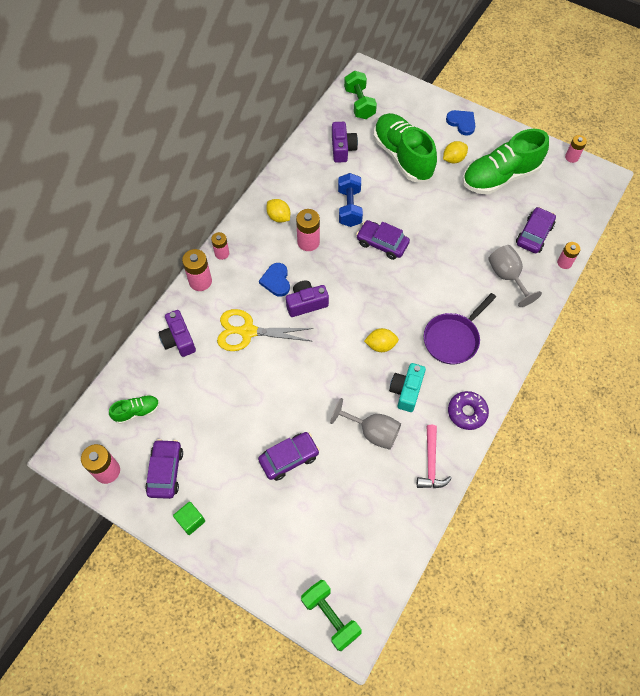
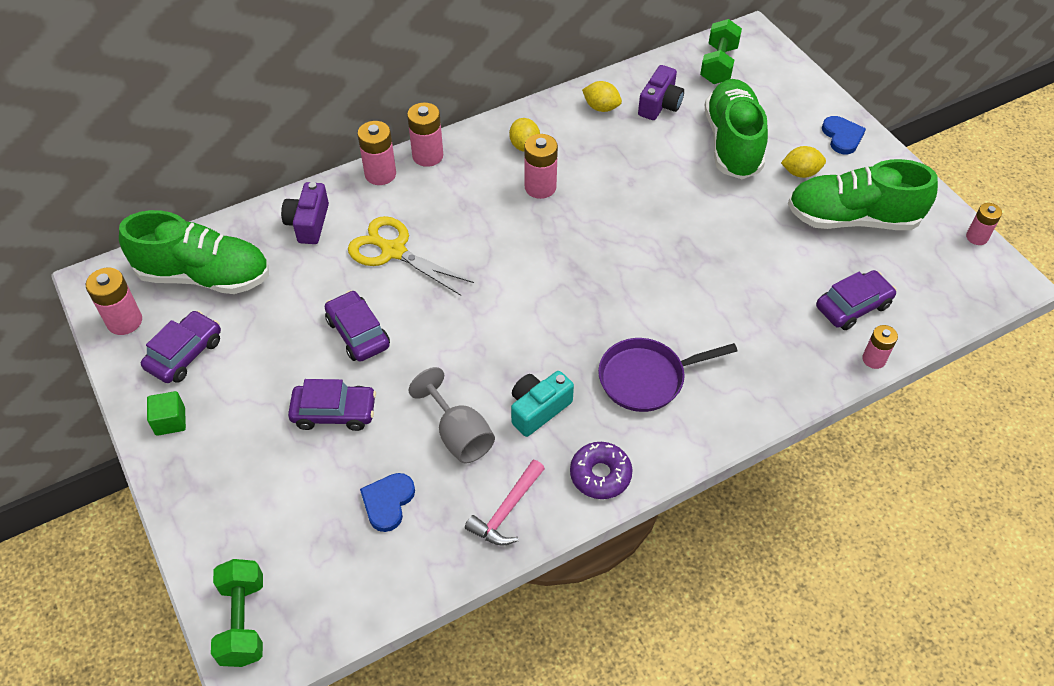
camera: 30 degrees right, 10 degrees down
green shoe [109,395,160,424] -> green shoe [119,210,269,294], size x2.15
pink battery [211,232,229,260] -> pink battery [407,102,443,167], size x1.53
blue heart [259,263,290,297] -> blue heart moved to [360,473,415,532]
purple camera [286,281,329,317] -> none
blue dumbbell [338,173,363,227] -> none
purple car [356,220,410,260] -> purple car moved to [325,290,390,362]
yellow lemon [364,328,399,352] -> yellow lemon moved to [582,81,622,112]
grey goblet [488,245,542,307] -> none

